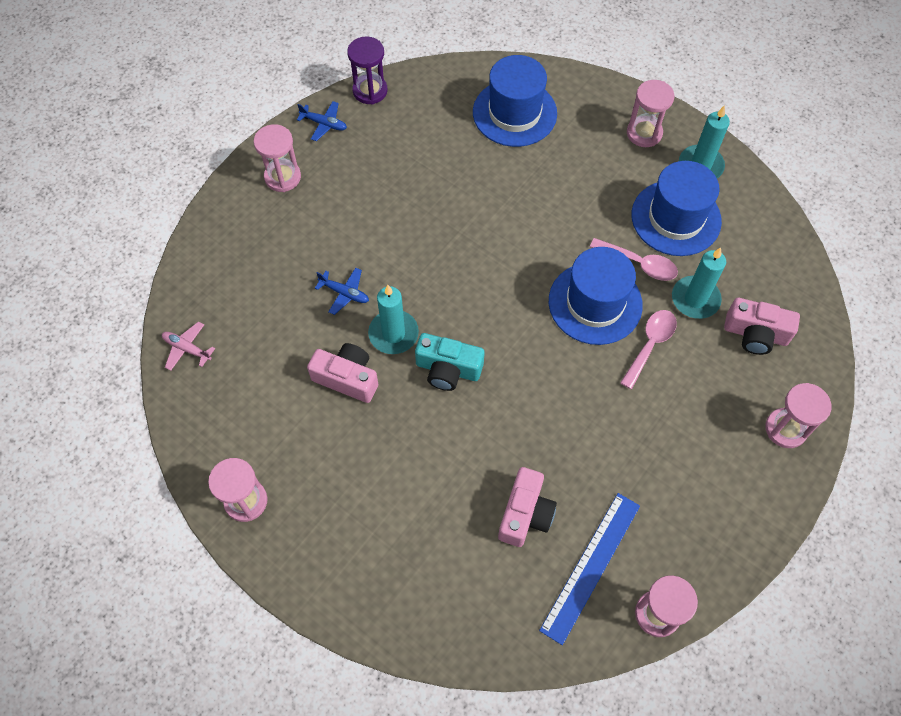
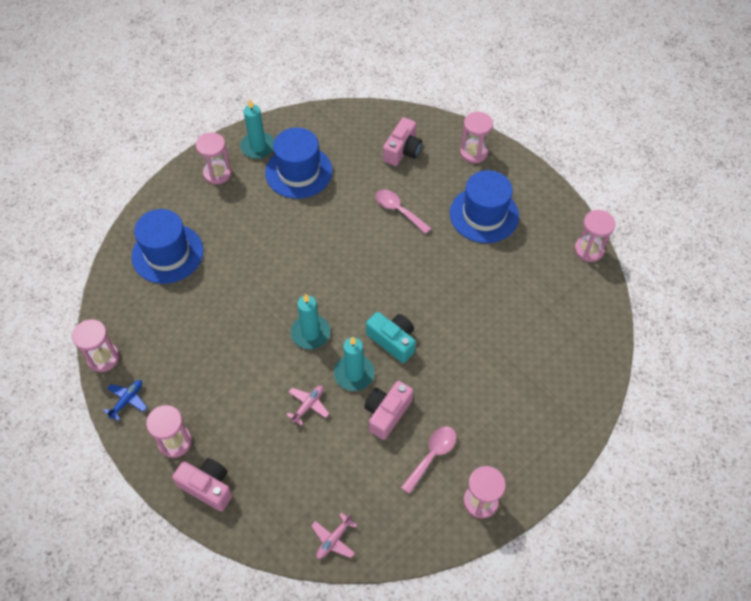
camera: 80 degrees left, 5 degrees down
blue plane [315,267,369,315] -> pink plane [286,385,329,426]
purple hourglass [347,37,387,104] -> pink hourglass [72,319,119,372]
turquoise camera [415,333,485,391] -> turquoise camera turned 75 degrees counterclockwise [366,312,416,363]
pink camera [498,467,557,547] -> pink camera moved to [172,458,232,512]
blue ruler [539,493,640,645] -> none
blue hat [549,247,643,345] -> blue hat moved to [450,170,519,243]
pink spoon [590,238,678,281] -> pink spoon moved to [401,426,456,494]
turquoise candle [672,247,726,319] -> turquoise candle moved to [291,294,330,349]

